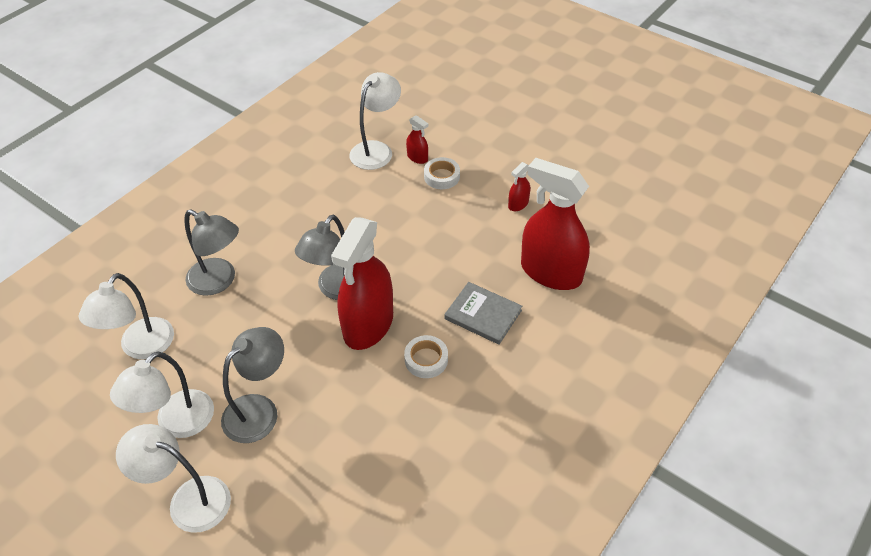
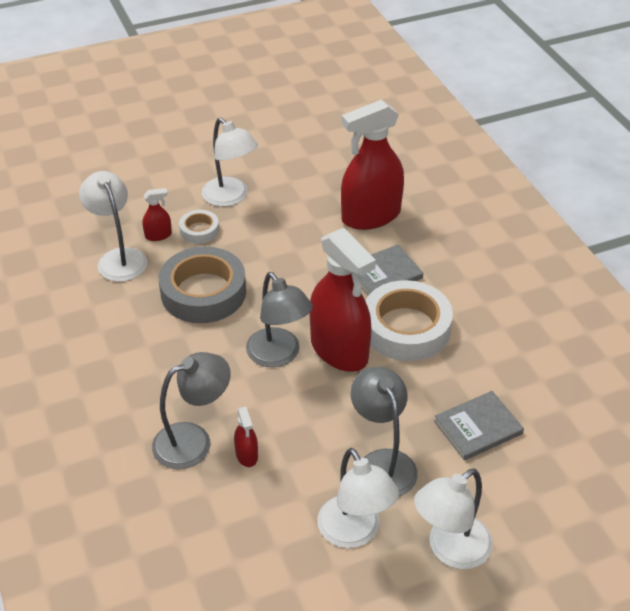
camera: 60 degrees left, 5 degrees down
white lamp [79,273,174,359] -> white lamp moved to [202,118,258,207]
white tape [404,335,448,378] -> white tape [366,280,453,361], size x2.05
red spray bottle [508,162,530,211] -> red spray bottle moved to [234,407,258,467]
none -> grey tape [159,247,246,323]
none -> grey book [434,391,524,460]

